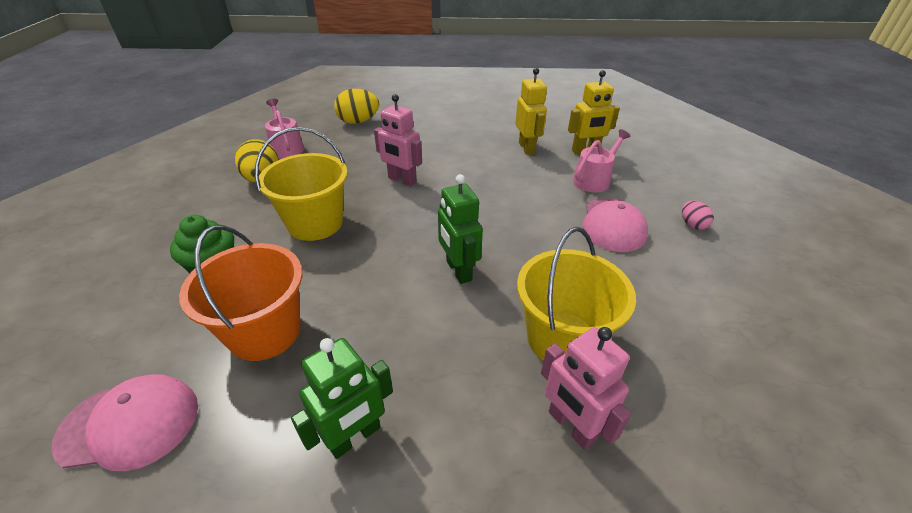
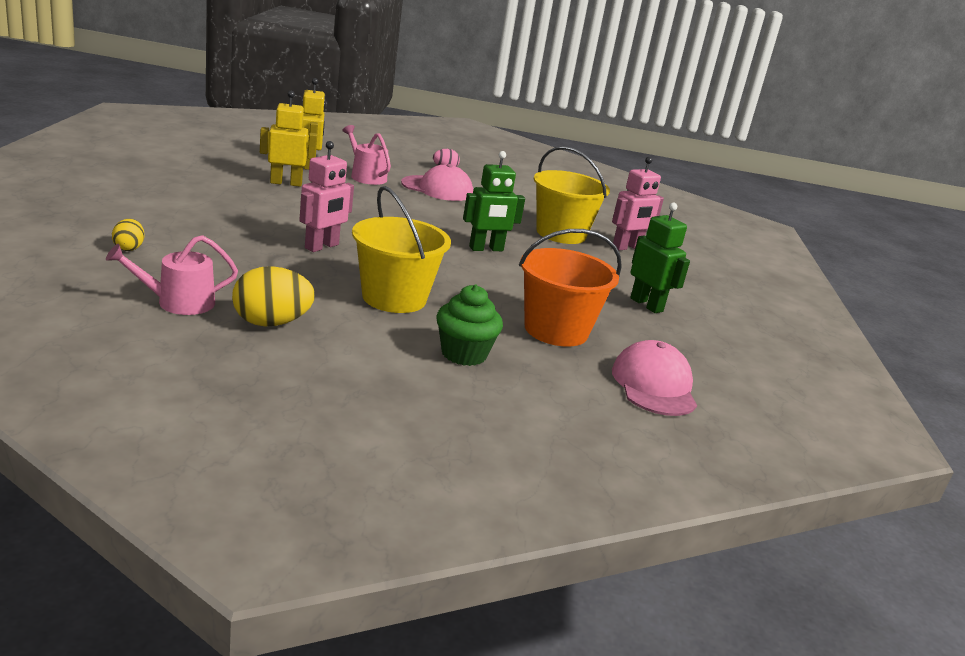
camera: 90 degrees left, 15 degrees down
yellow egg [334,89,379,124] -> yellow egg [112,219,144,251], size x0.56

